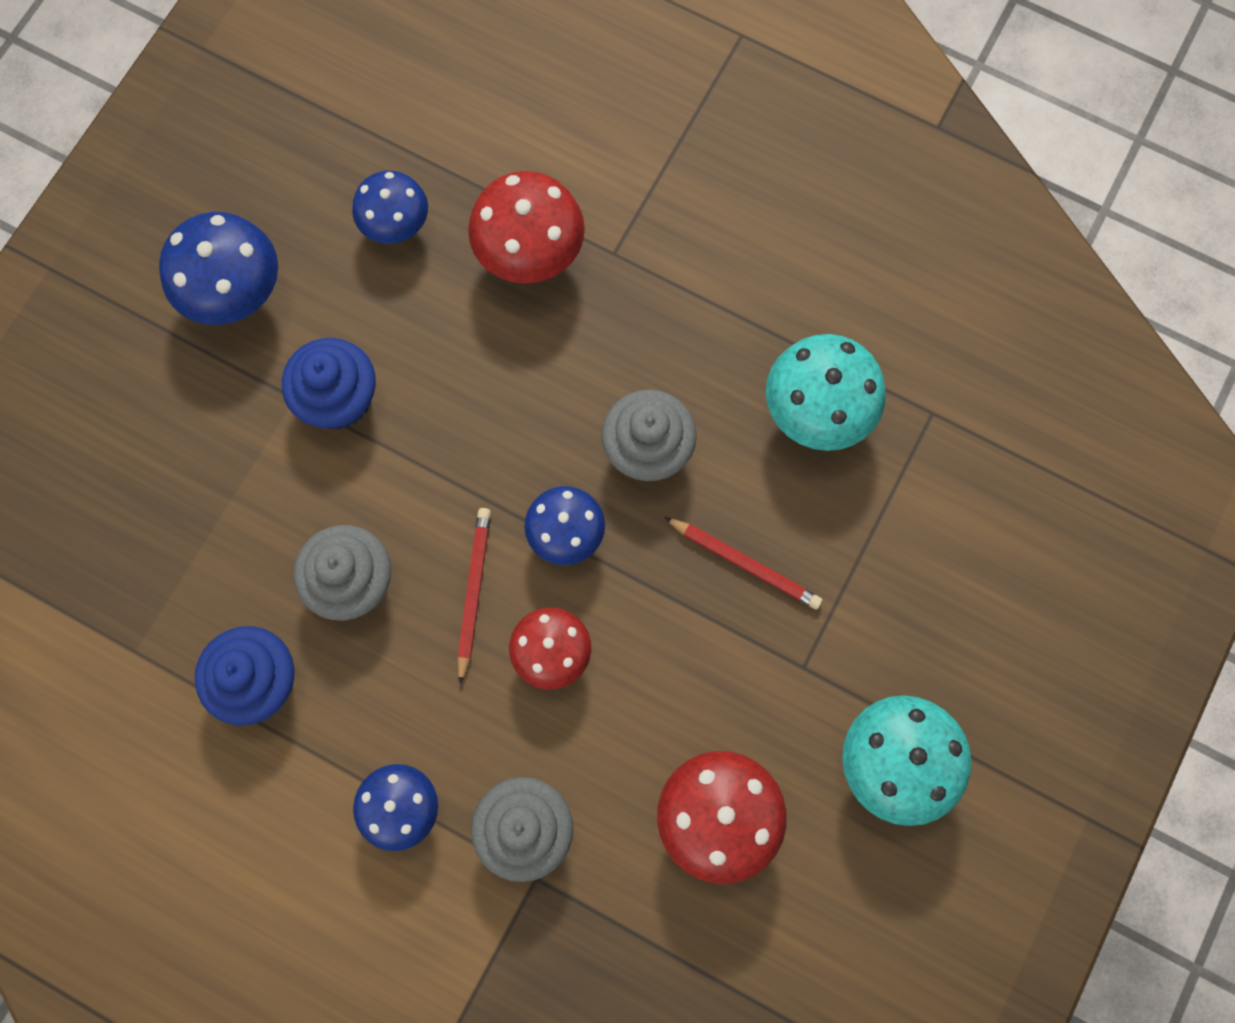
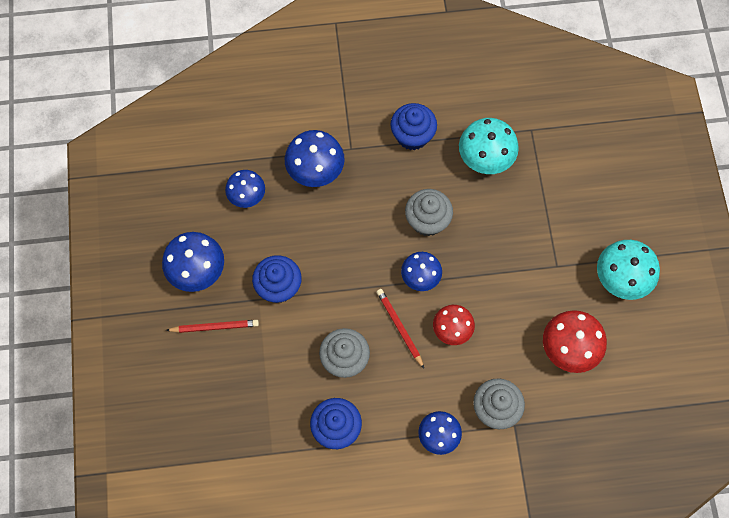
camera: 35 degrees left, 5 degrees down
red mushroom [468,171,585,284] -> blue mushroom [285,130,345,187]
red pencil [664,517,823,609] -> red pencil moved to [166,320,259,333]
none -> blue cupcake [390,103,437,150]

